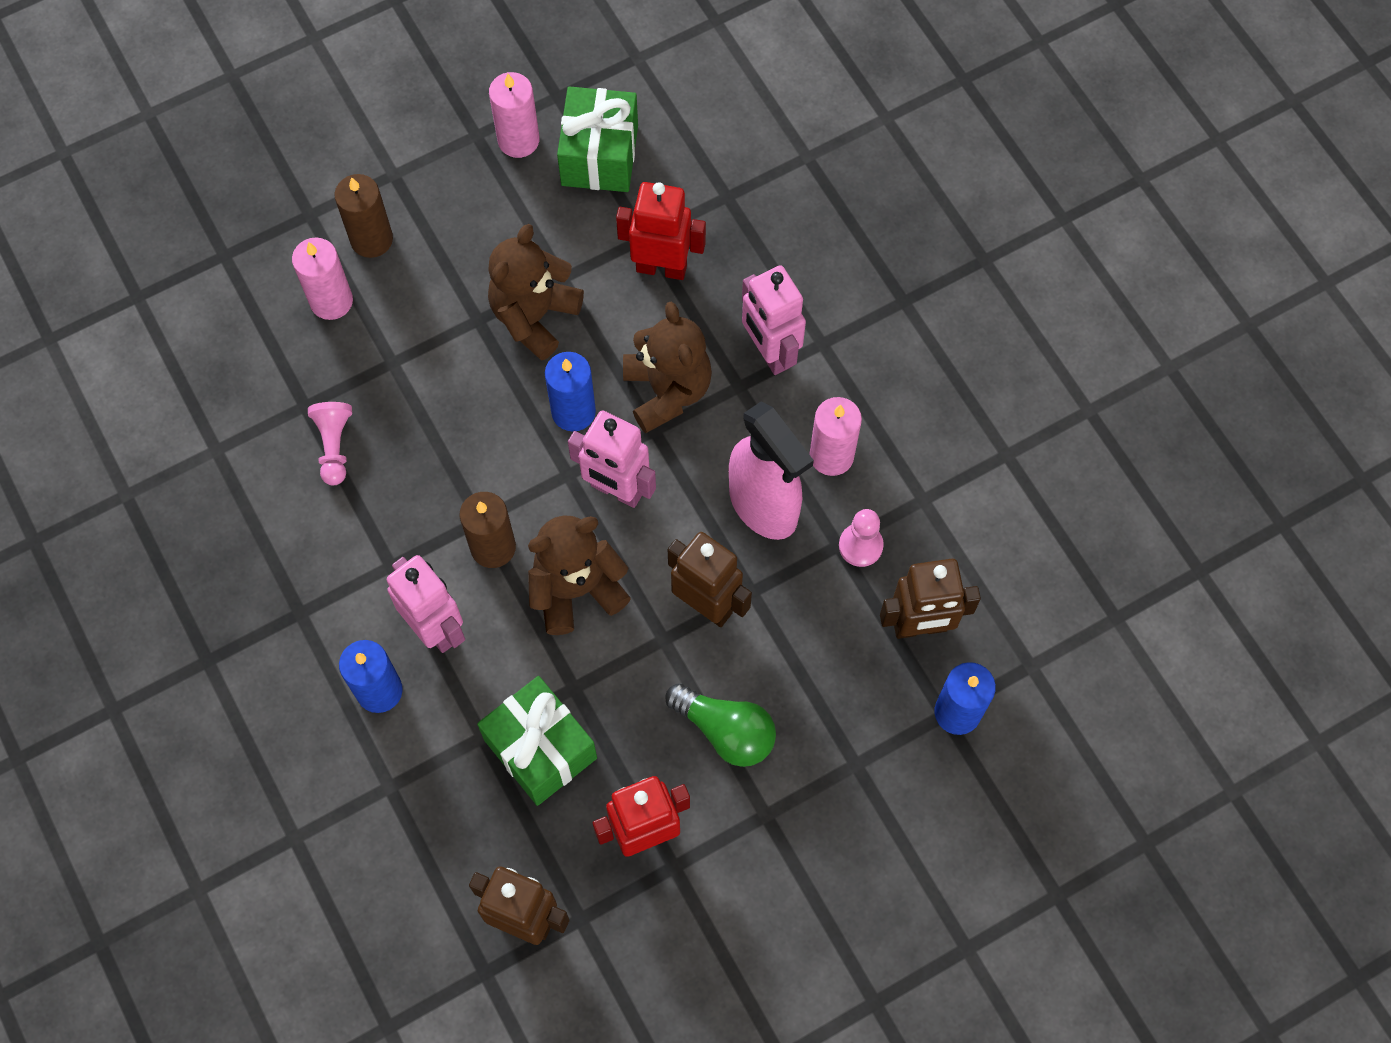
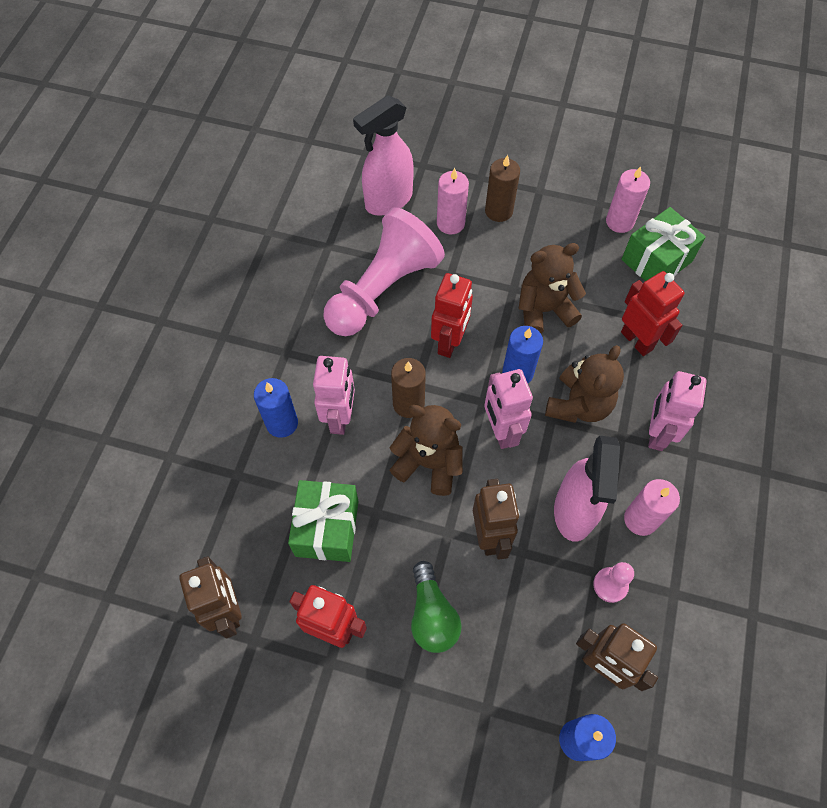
camera: 45 degrees right, 5 degrees down
pink pawn [308,402,352,485] -> pink pawn [323,207,445,336], size x2.45
none -> pink spray bottle [353,95,414,216]
none -> red robot [431,273,473,358]

